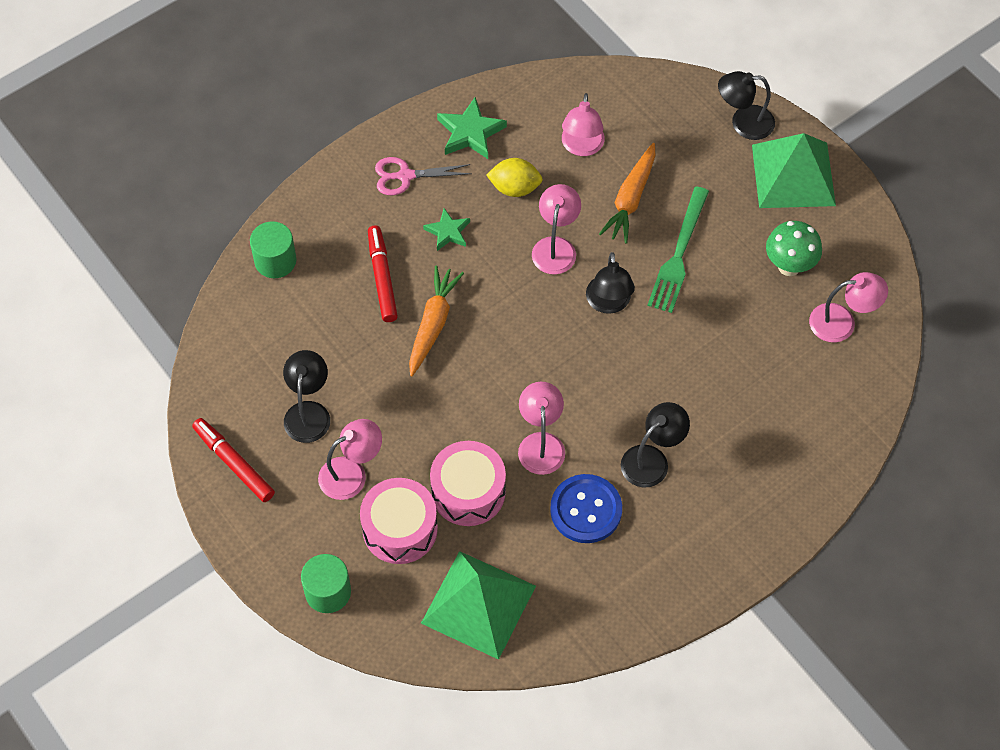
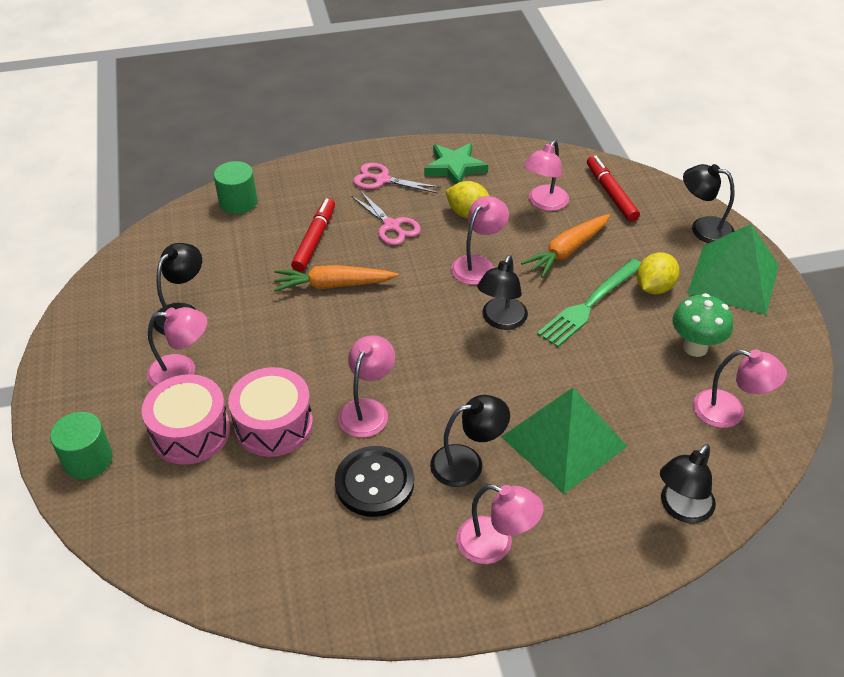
camera: 25 degrees right, 15 degrees down
red marker [192,418,275,502] -> red marker moved to [587,156,640,222]
orange carrot [409,265,464,376] -> orange carrot turned 135 degrees counterclockwise [274,265,398,291]
green pyramid [421,551,536,660] -> green pyramid moved to [501,388,628,494]
green star [423,208,470,251] -> pink scissors [351,191,421,245]
blue button [550,474,622,543] -> black button [335,446,414,517]
none -> pink lamp [456,484,544,564]
none -> yellow lemon [637,252,679,295]
none -> black lamp [660,444,716,523]

